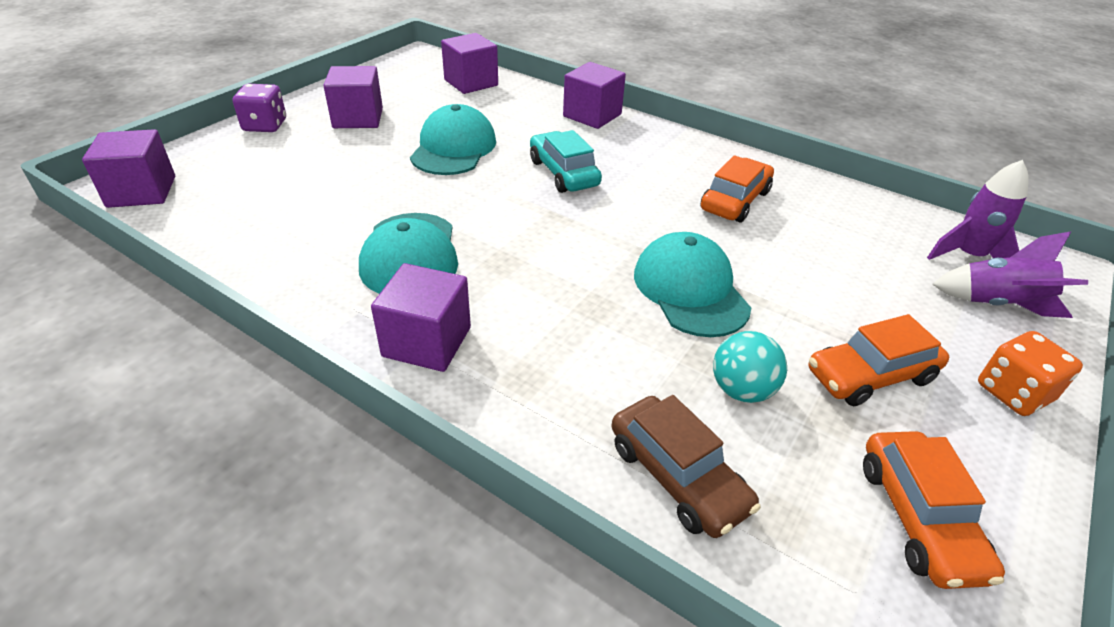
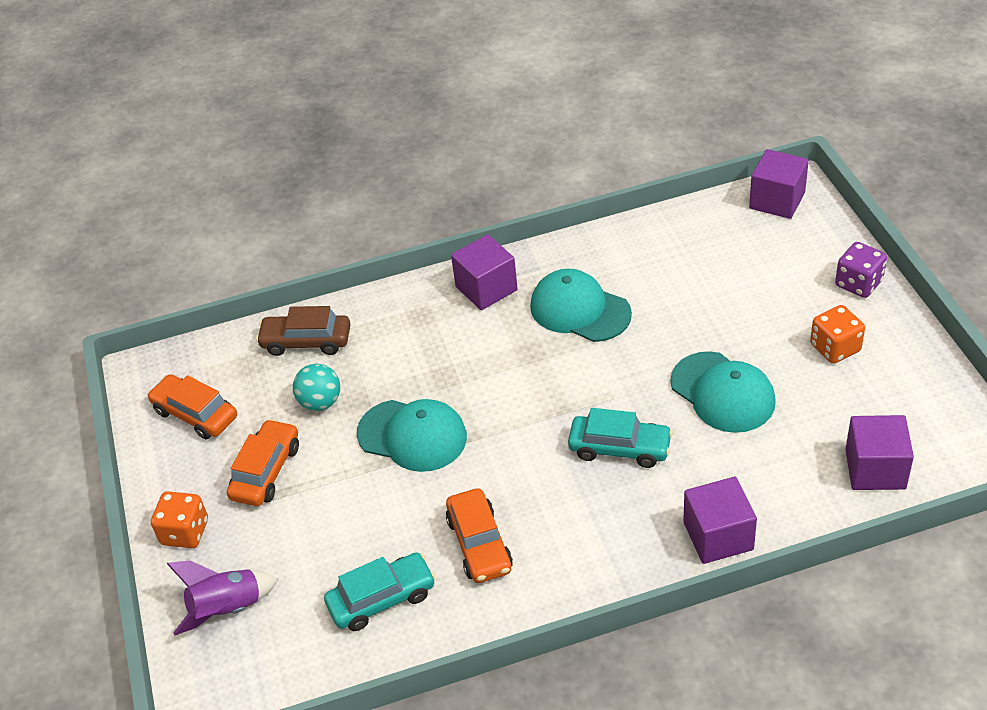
camera: 135 degrees right, 5 degrees up
purple cube [323,66,383,128] -> orange dice [810,305,865,364]
purple rocket [927,160,1029,260] -> none
none -> turquoise car [324,553,436,631]

